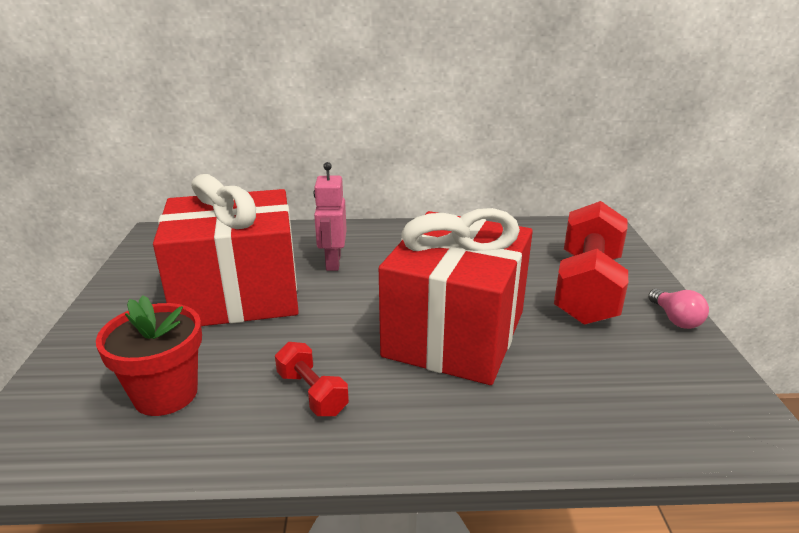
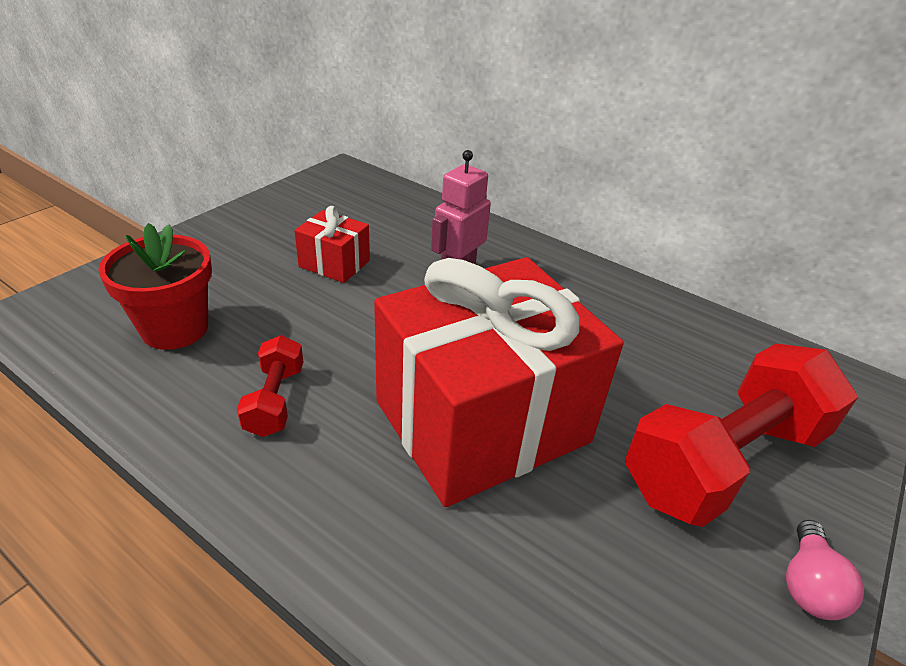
camera: 35 degrees right, 10 degrees up
red gift [153,174,299,326] -> red gift [294,206,370,283], size x0.42

